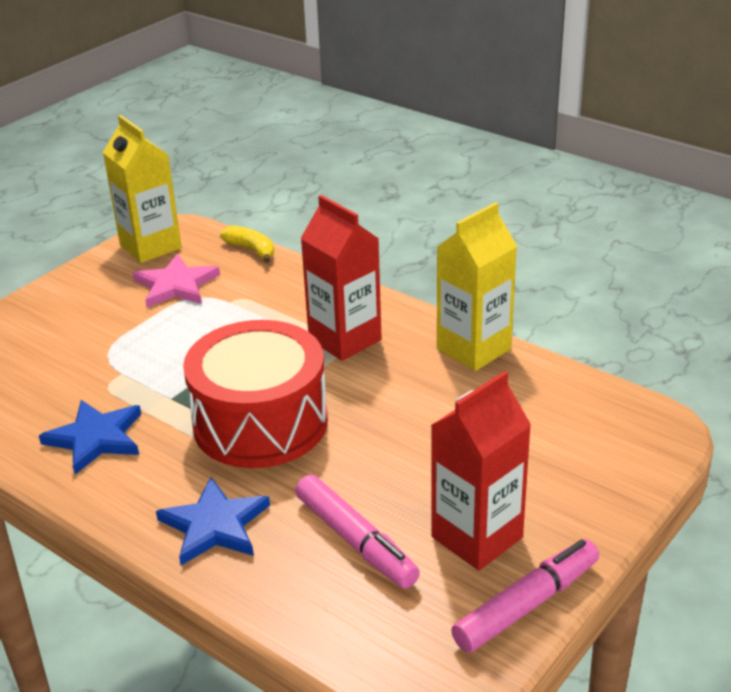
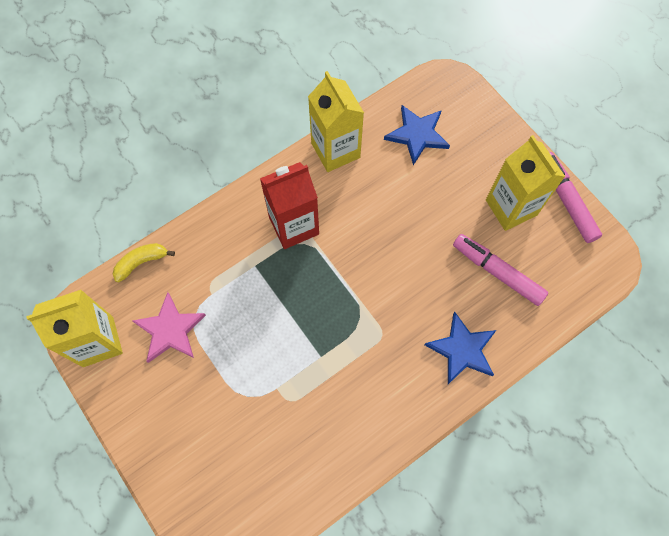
camera: 75 degrees left, 35 degrees up
blue star [39,400,141,475] -> blue star moved to [384,105,450,165]
red drum [183,320,328,468] -> none
pink marker [295,475,420,589] -> pink marker turned 120 degrees counterclockwise [453,234,548,306]
red carton [431,371,531,571] -> yellow carton [486,135,565,231]

